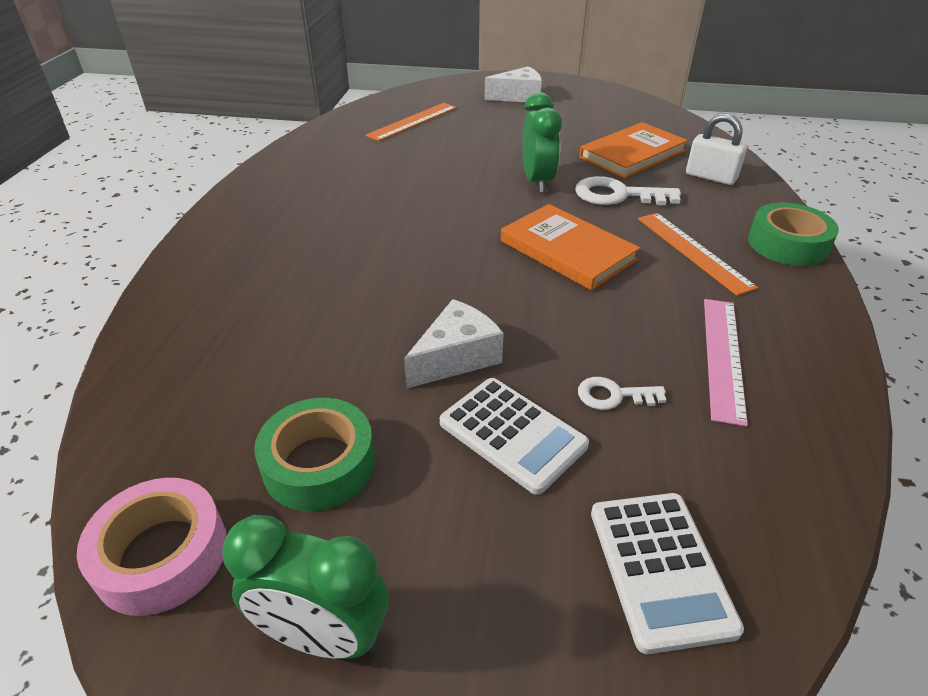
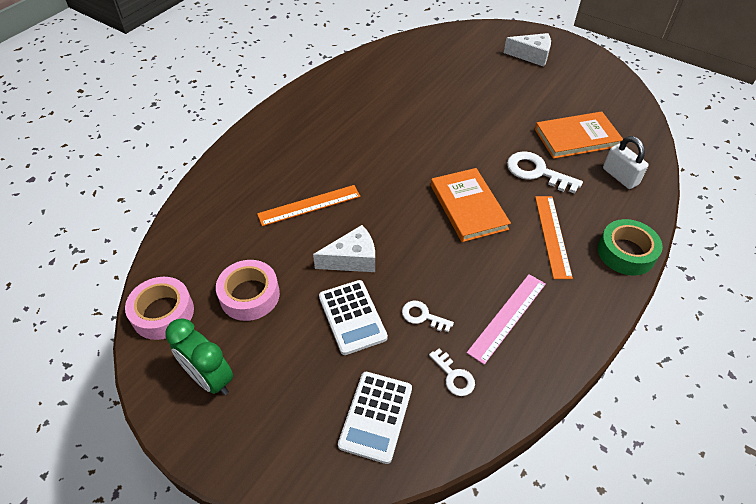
camera: 25 degrees right, 10 degrees up
green tape [254,398,375,511] -> pink tape [216,260,280,321]
orange ruler [365,103,457,141] -> orange ruler moved to [257,185,360,226]
green clock [522,92,562,193] -> none
none -> white key [429,349,475,396]

